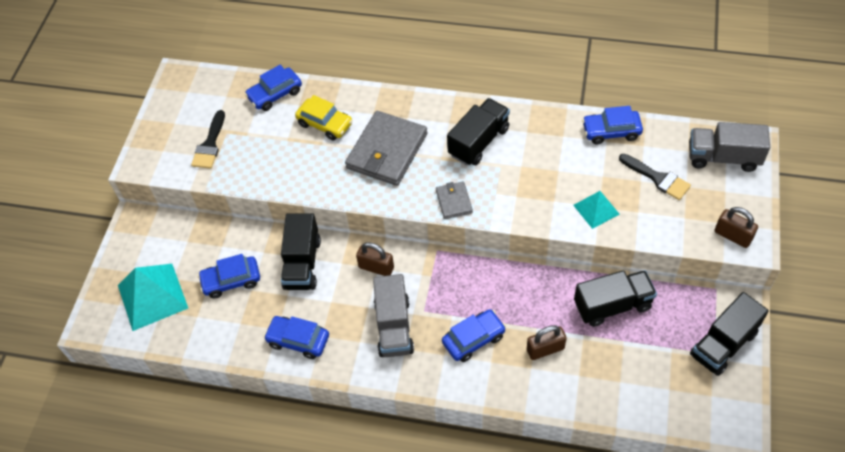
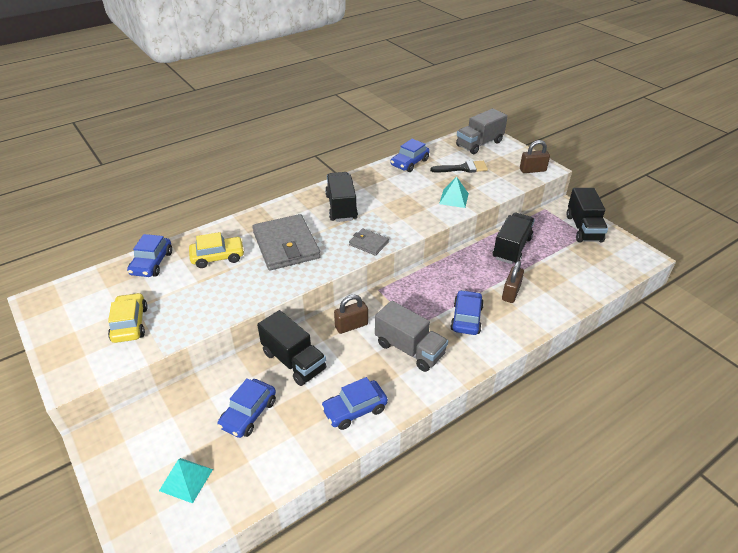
camera: 50 degrees left, 15 degrees down
turquoise pyramid [118,264,188,331] -> turquoise pyramid [159,458,213,503], size x0.57
black brush [191,110,225,169] -> yellow car [108,293,148,343]

